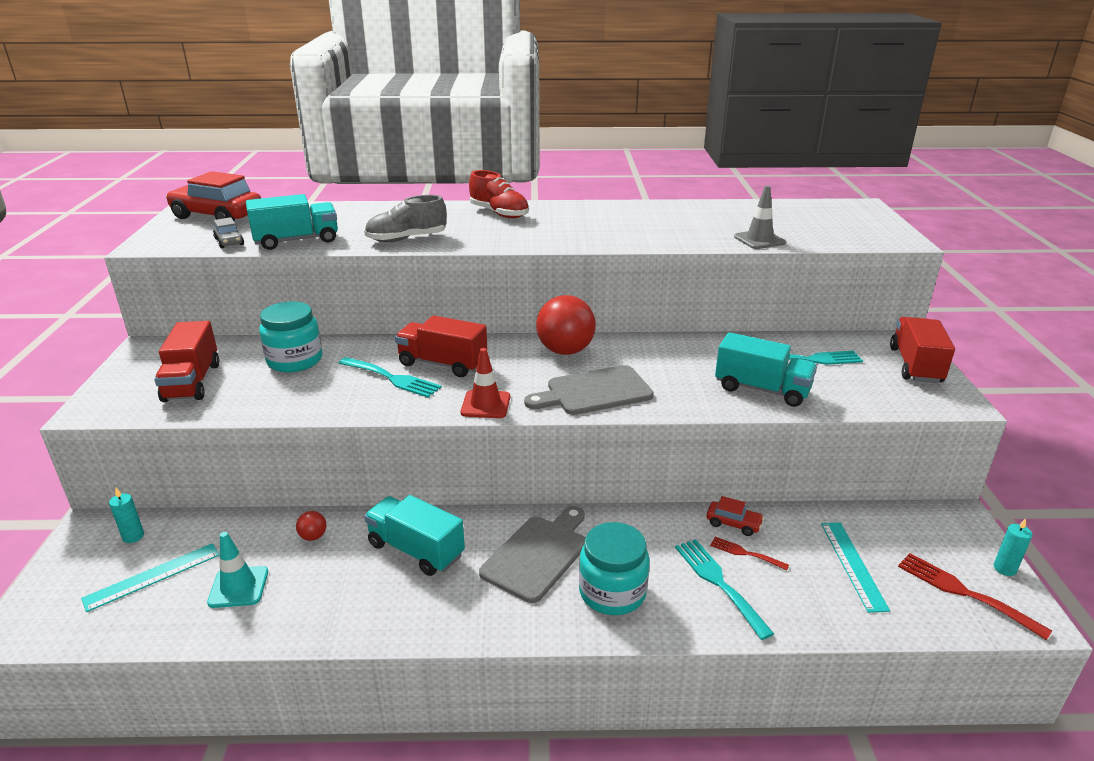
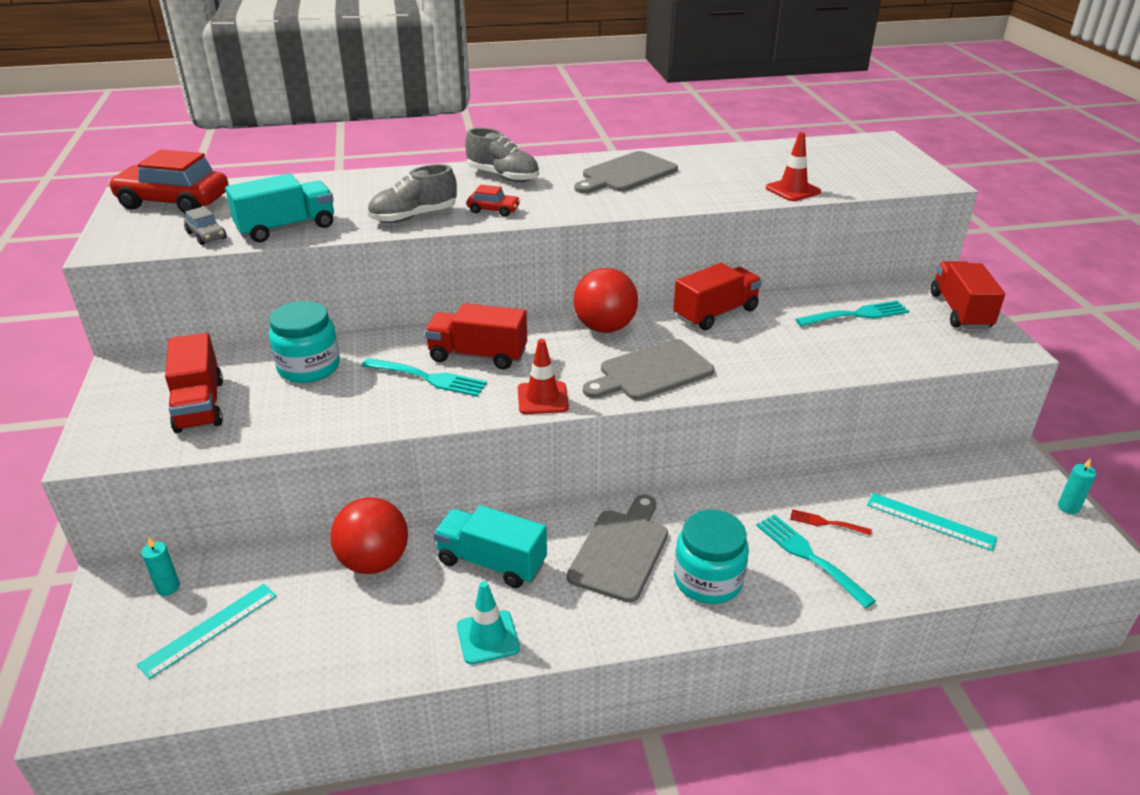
camera: 10 degrees left, 5 degrees up
turquoise traffic cone [207,532,268,608] -> turquoise traffic cone moved to [457,581,520,665]
red ball [296,511,326,541] -> red ball [330,497,408,574], size x2.33
red shoe [469,170,529,218] -> grey shoe [465,128,539,182]
red car [706,496,764,536] -> red car moved to [467,185,520,217]
turquoise truck [715,332,817,407] -> none
grey traffic cone [734,185,786,249] -> red traffic cone [766,132,821,201]
turquoise ruler [821,522,890,613] -> turquoise ruler turned 45 degrees counterclockwise [867,493,997,551]
red fork [898,553,1052,640] -> none
none -> grey cutting board [574,151,678,194]
none -> red truck [673,263,762,330]

